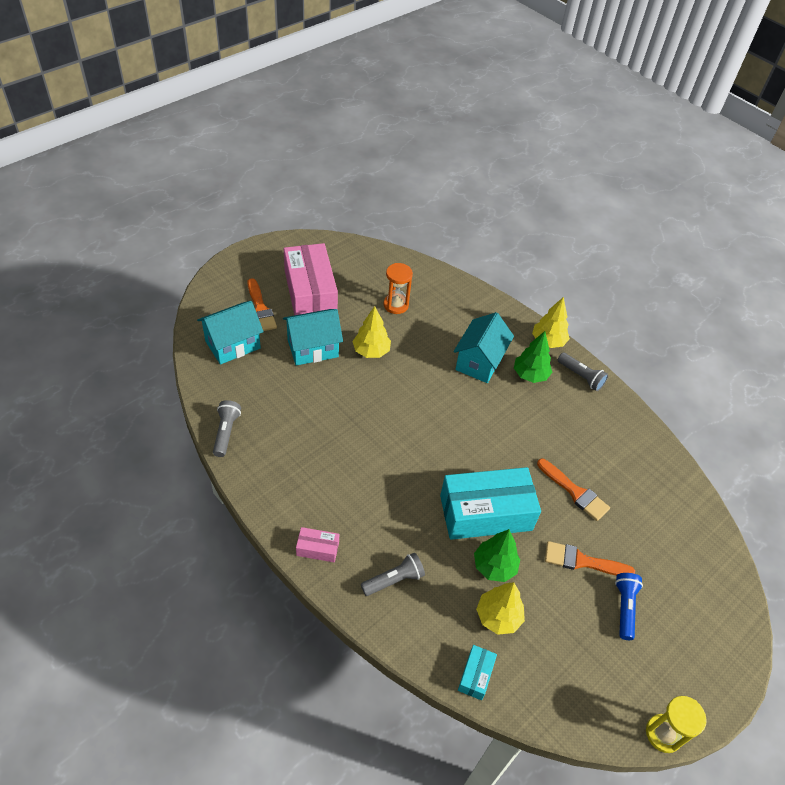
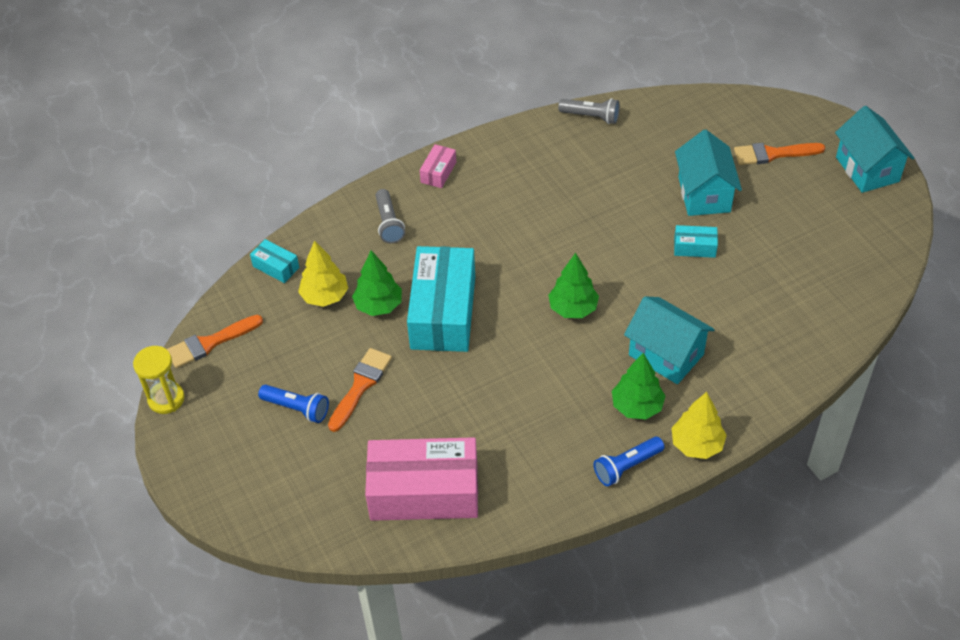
camera: 110 degrees right, 0 degrees up
turquoise house [197,301,264,364] -> turquoise house moved to [835,106,914,193]
pink box [284,243,338,315] -> pink box moved to [365,437,478,521]
yellow tree [352,306,391,358] -> turquoise box [674,225,718,258]
orange hourglass [383,263,413,314] -> none
orange brush [537,459,610,521] -> orange brush moved to [167,315,263,368]
grey flashlight [558,353,608,391] -> blue flashlight [594,437,664,486]
none -> green tree [548,253,599,318]

